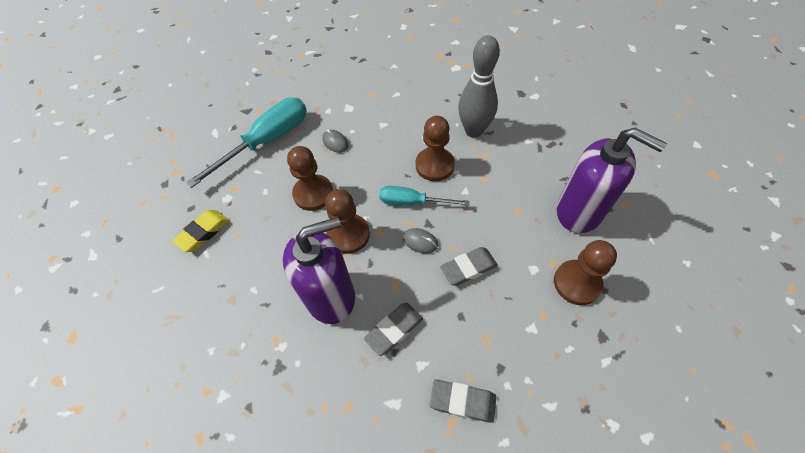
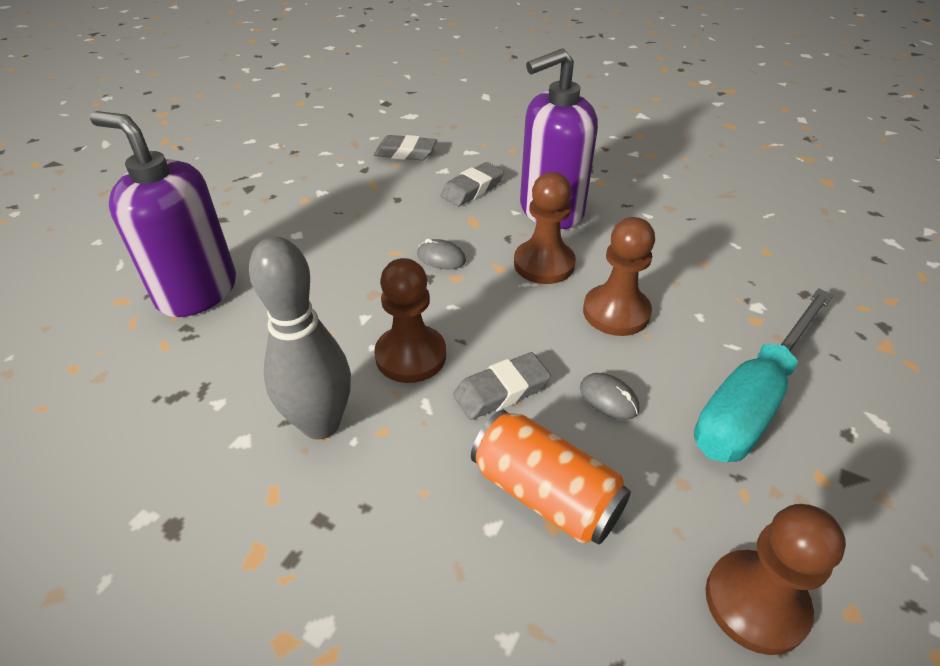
camera: 175 degrees right, 15 degrees down
yellow eraser [172,210,229,252] -> none
turquoise screwdriver [379,186,470,206] -> none
grey eraser [440,247,498,286] -> grey eraser moved to [453,352,551,420]
brown pawn [554,240,617,305] -> brown pawn moved to [706,504,846,655]
none -> orange can [471,410,631,545]

